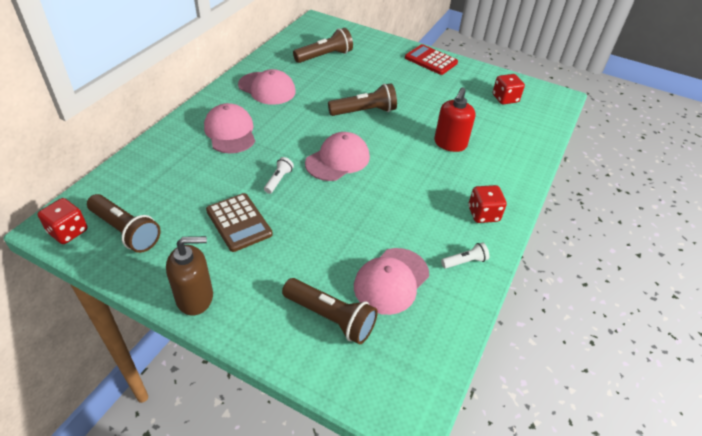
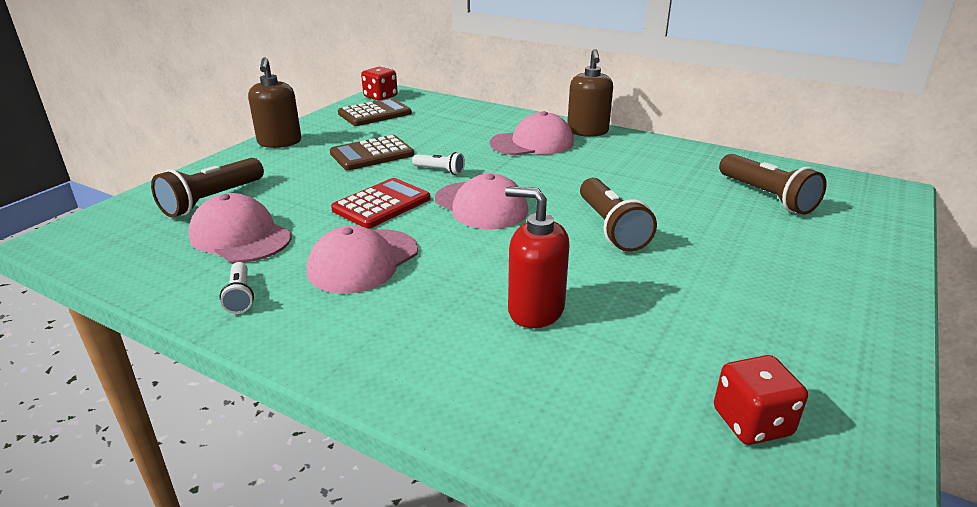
camera: 95 degrees right, 15 degrees down
brown flashlight [87,194,160,253] -> brown calculator [338,98,412,126]
pink cap [238,69,296,105] -> pink cap moved to [307,225,418,294]
red calculator [405,44,458,75] -> red calculator moved to [331,178,430,229]
red dice [468,185,507,223] -> none
none -> brown soap dispenser [567,49,613,137]

